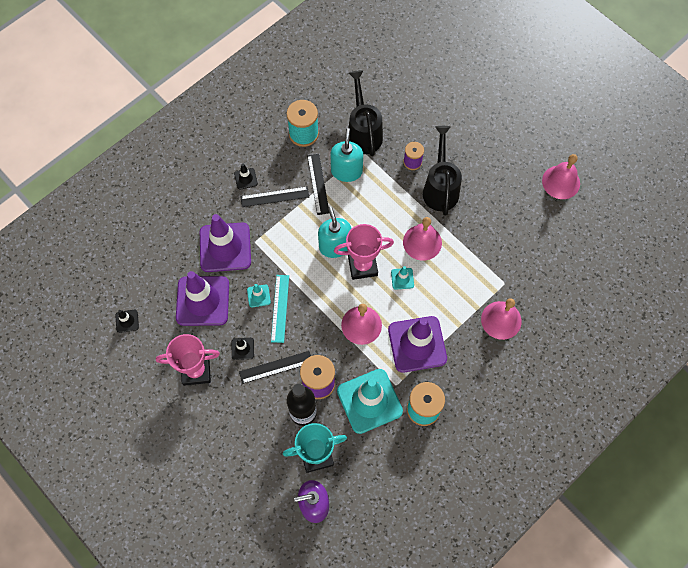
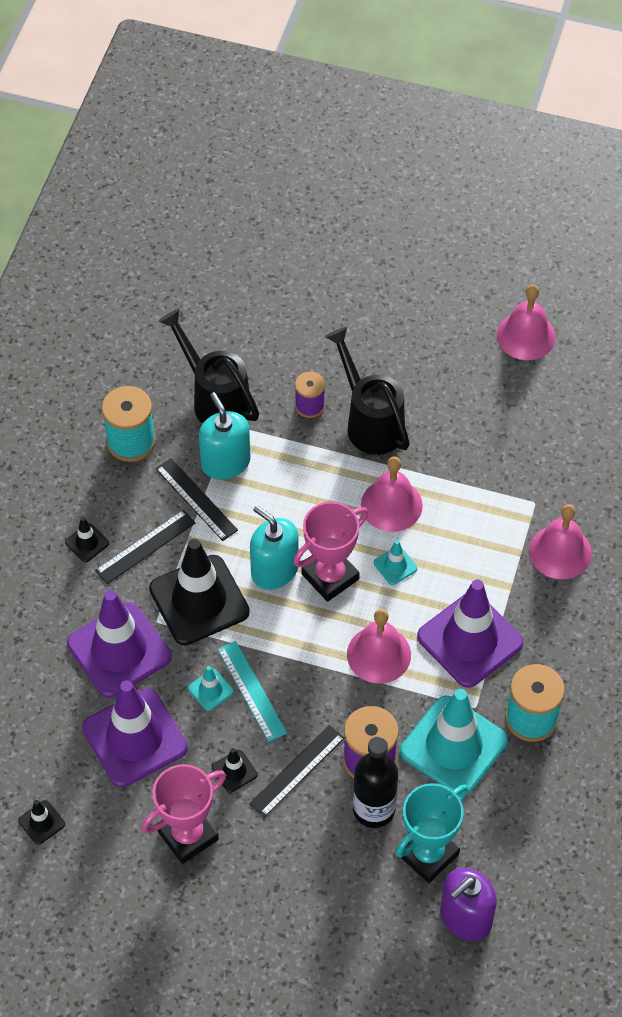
camera: 30 degrees left, 10 degrees down
none -> black traffic cone [149,539,250,645]

